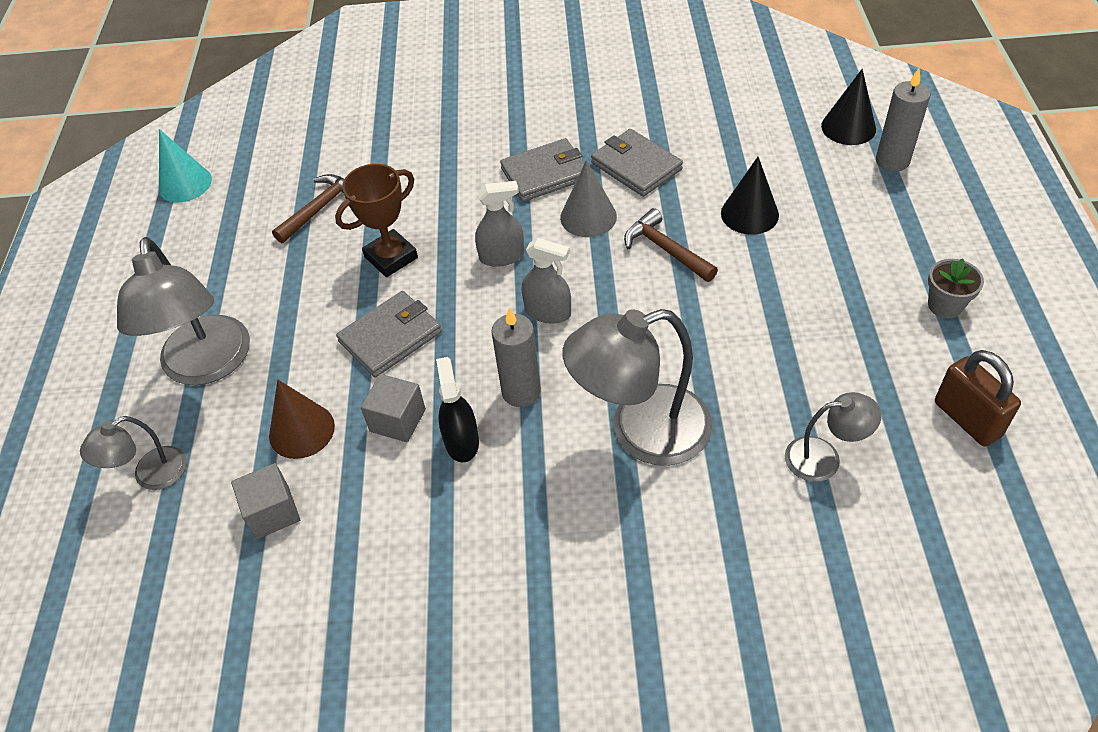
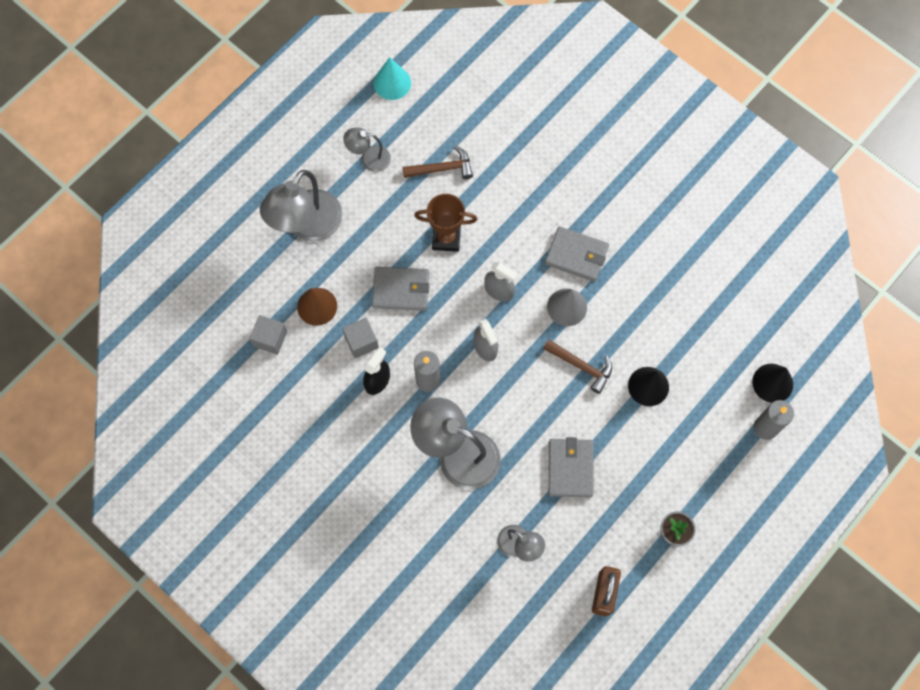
camera: 40 degrees right, 20 degrees up
grey lamp [80,416,187,490] -> grey lamp moved to [343,127,391,172]
grey wallet [591,129,683,197] -> grey wallet moved to [548,437,593,498]
brown hammer [624,208,718,282] -> brown hammer turned 120 degrees clockwise [543,340,612,394]

